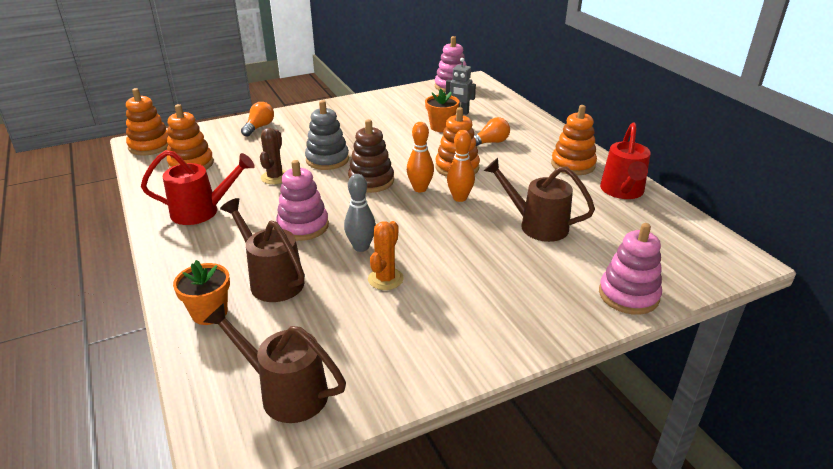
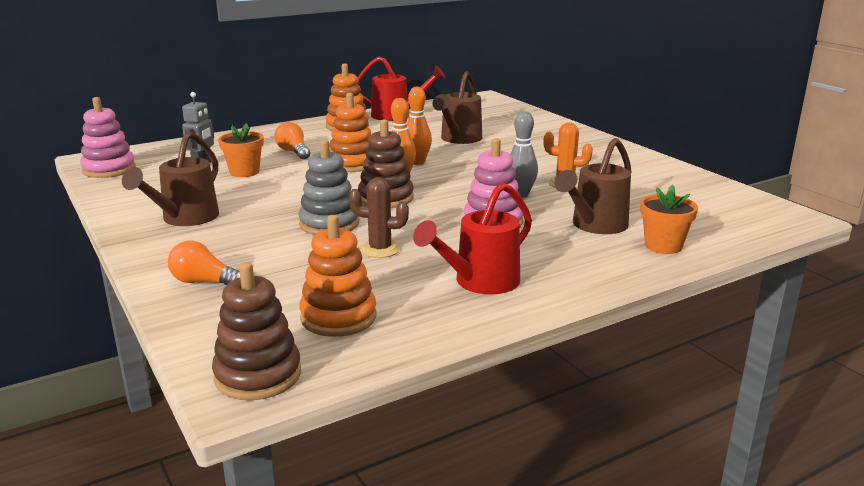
camera: 95 degrees left, 10 degrees down
orange stacking toy [126,88,169,156] -> brown stacking toy [212,262,301,400]
red watering can [141,150,255,225] -> red watering can turned 120 degrees counterclockwise [413,182,532,294]
brown watering can [204,303,346,423] -> brown watering can moved to [122,131,219,226]
pink stacking toy [599,223,662,315] -> none

